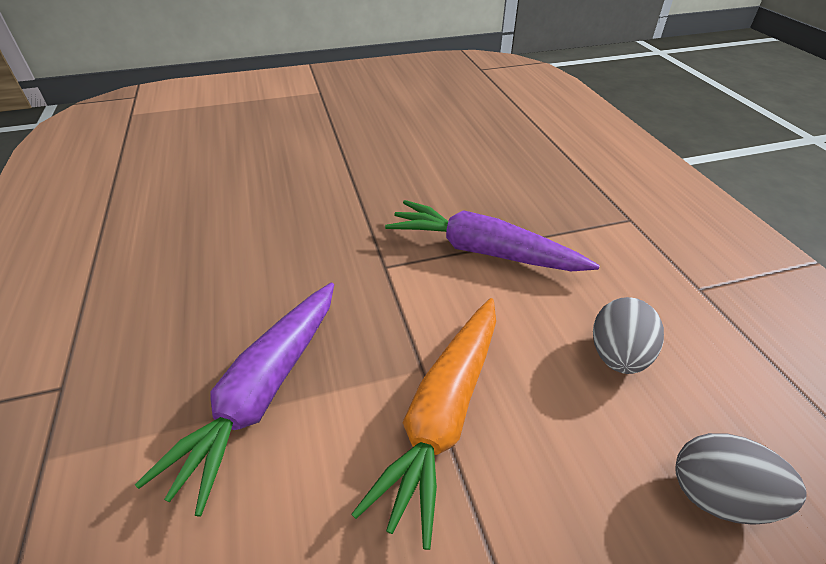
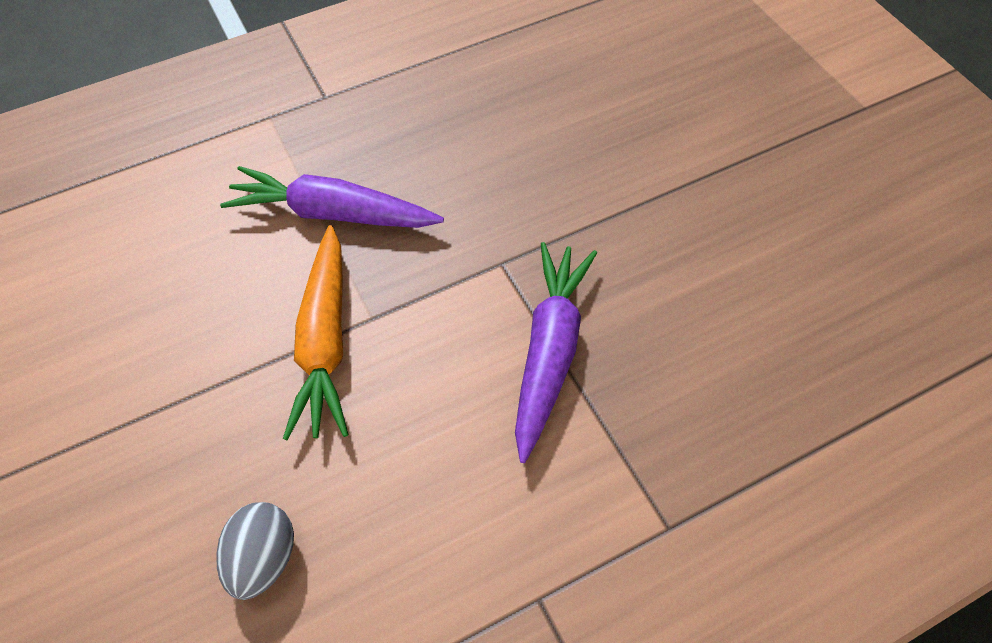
camera: 80 degrees right, 15 degrees up
orange carrot [351,298,496,550] -> orange carrot turned 105 degrees counterclockwise [283,225,348,440]
grey egg [593,297,664,374] -> none

